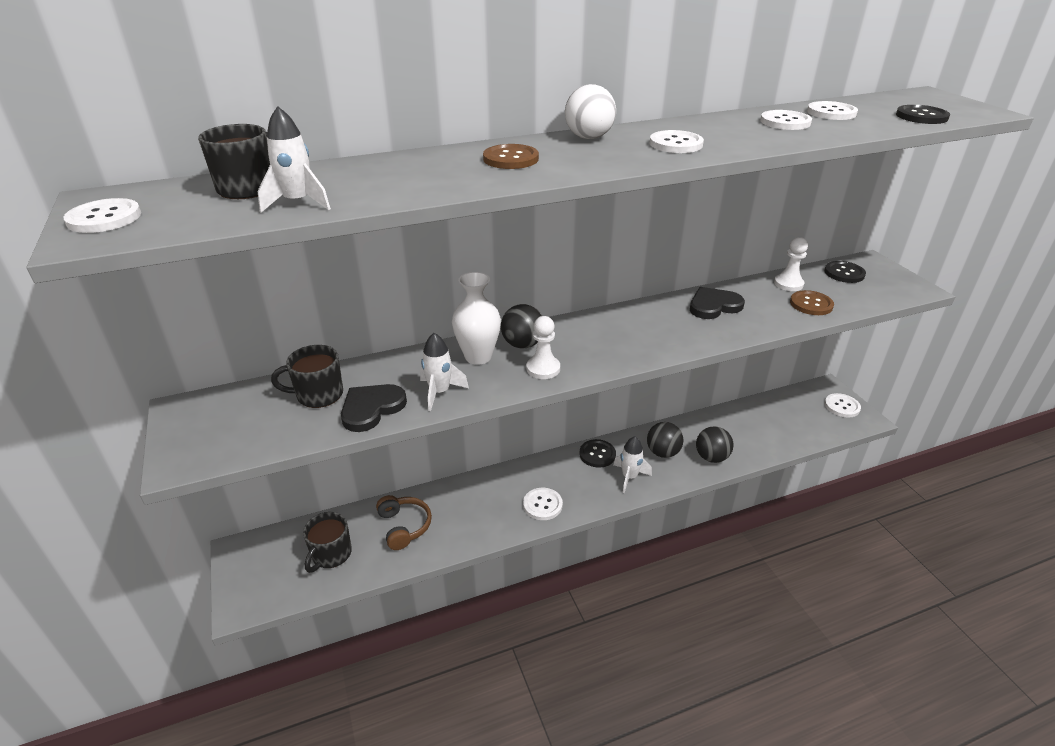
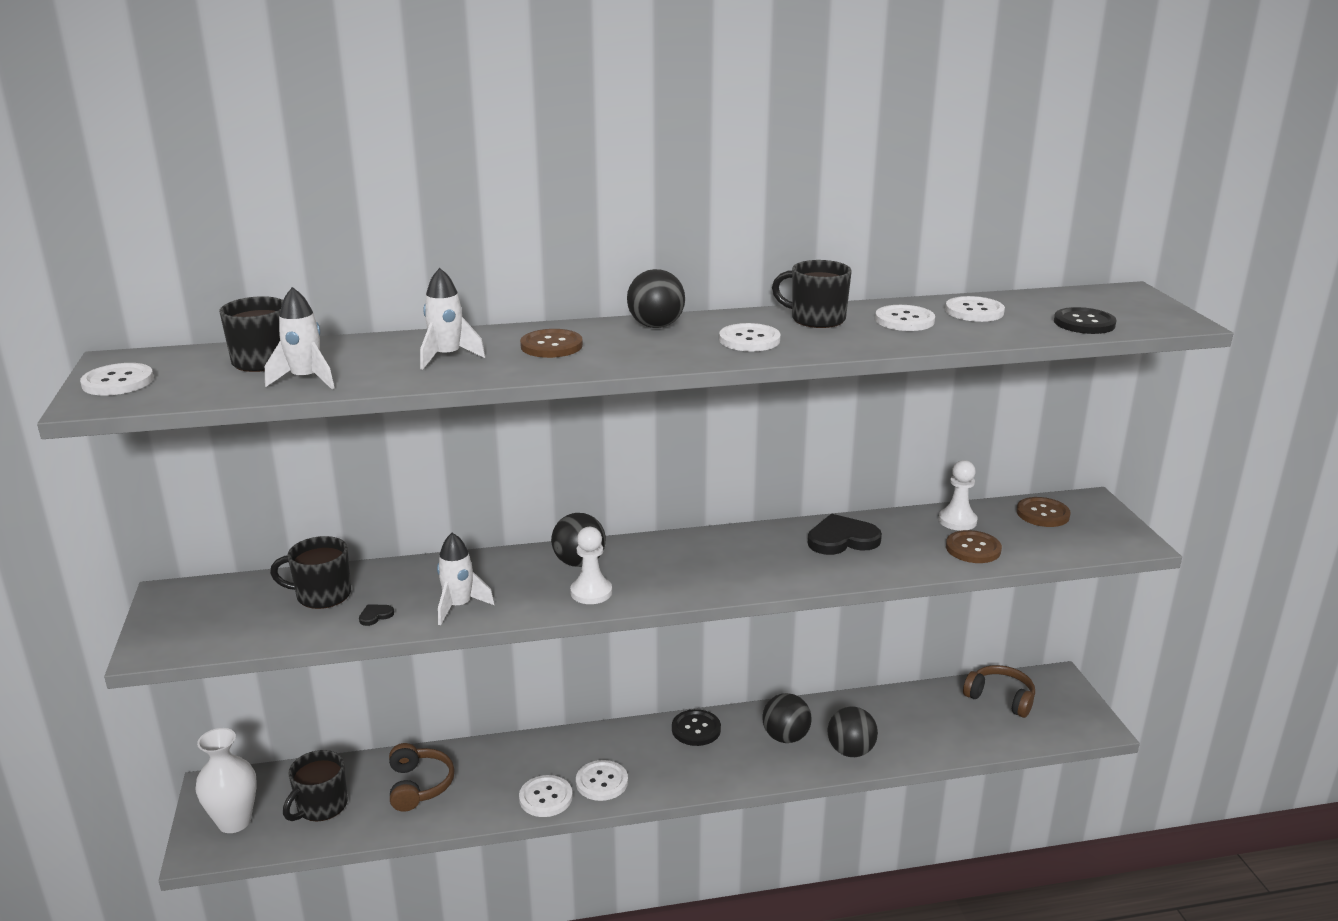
camera: 10 degrees right, 10 degrees down
black heart [341,384,407,432] -> black heart [359,604,394,626], size x0.43
white vase [452,272,501,365] -> white vase moved to [195,728,257,833]
white ball [565,84,616,139] -> black ball [627,269,685,328]
white rocket [613,436,652,493] -> white rocket moved to [420,268,485,370]
black button [824,261,866,283] -> brown button [1017,497,1071,527]
white button [825,393,861,418] -> white button moved to [519,775,573,817]
none -> black mug [772,260,852,328]
none -> brown headphones [963,665,1035,718]

